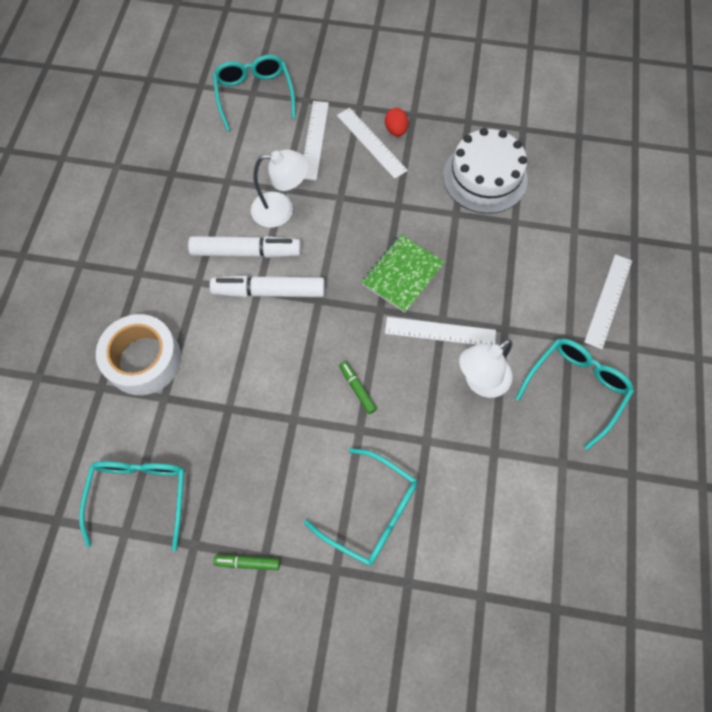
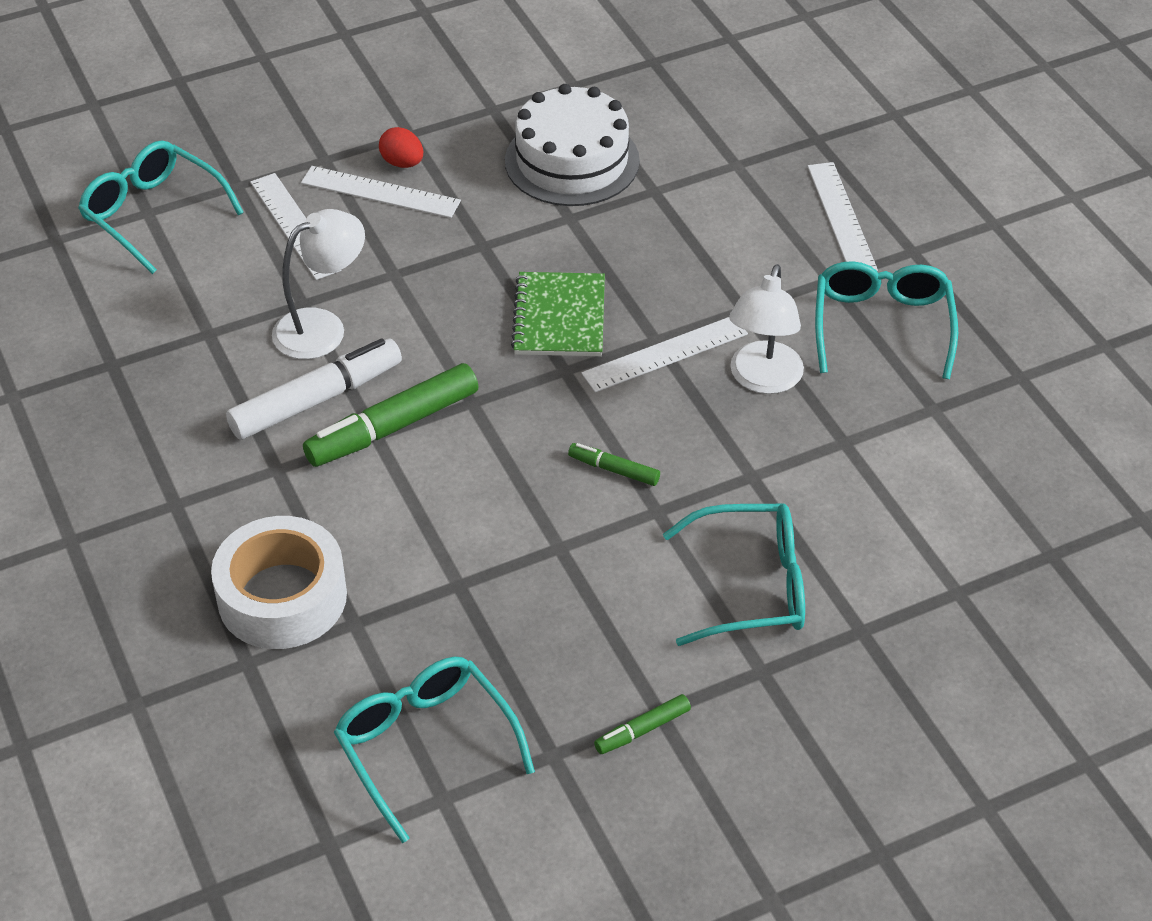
camera: 35 degrees left, 20 degrees down
white marker [210,275,325,298] -> green marker [303,363,479,467]

